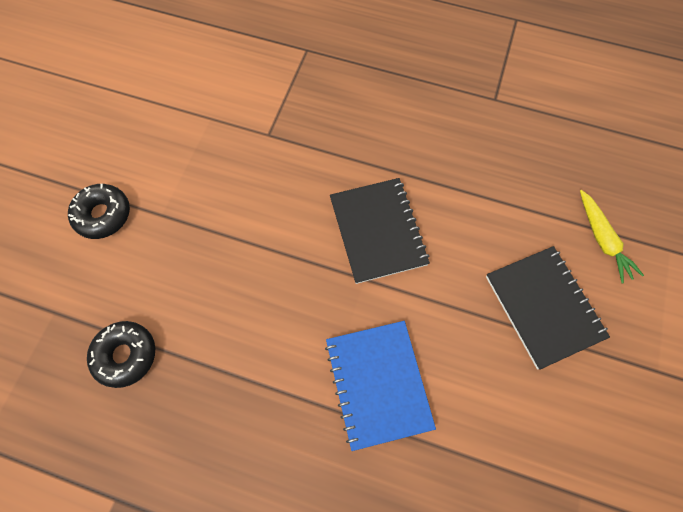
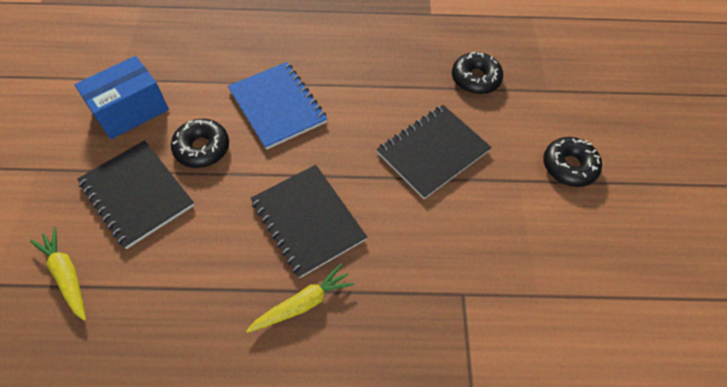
camera: 160 degrees right, 10 degrees down
none -> blue box [74,56,169,139]
none -> black donut [171,119,229,168]
none -> yellow carrot [246,264,354,333]
none -> black notebook [376,105,492,199]

